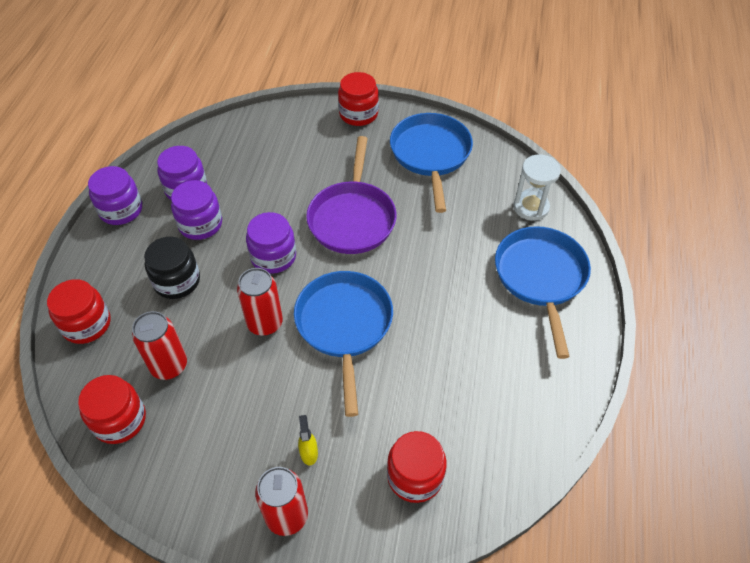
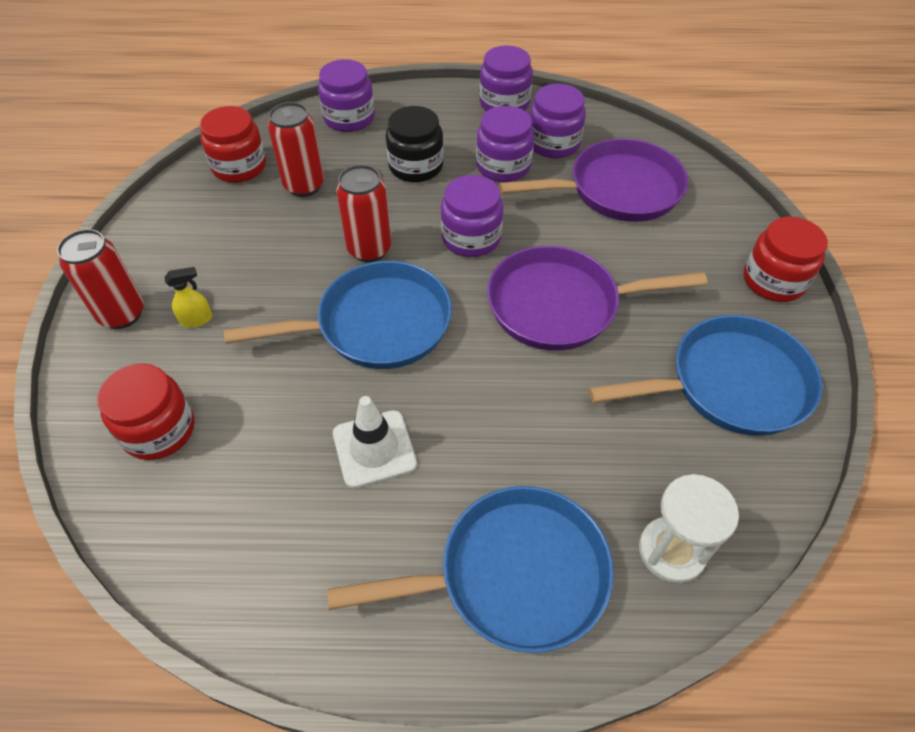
camera: 80 degrees right, 0 degrees up
red jar [47,279,111,344] -> purple jar [318,59,375,132]
none -> white traffic cone [333,396,417,488]
none -> purple pan [500,138,688,222]

